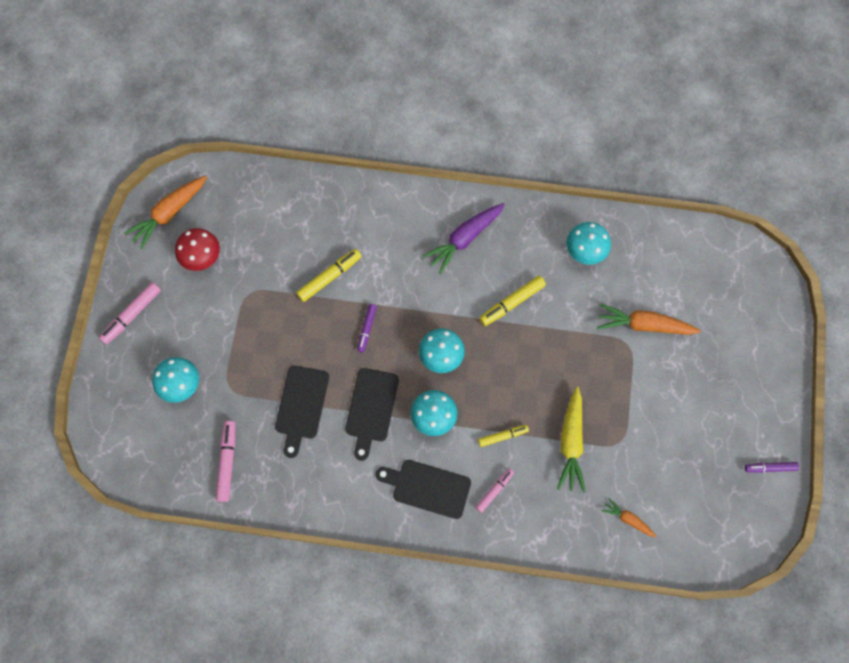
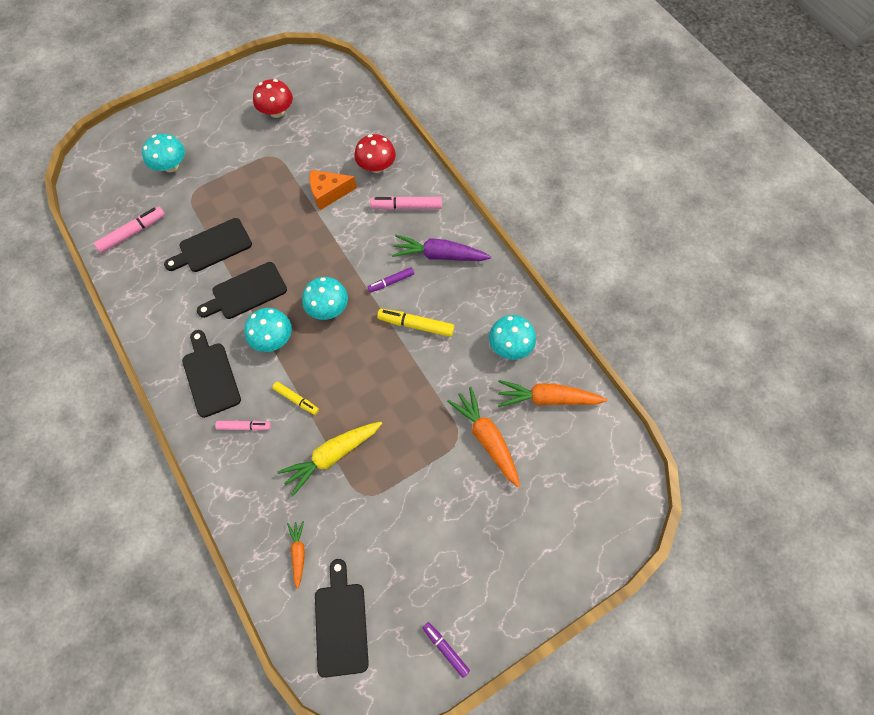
camera: 50 degrees right, 5 degrees down
pink marker [99,282,161,345] -> pink marker moved to [370,196,442,210]
orange carrot [124,176,207,250] -> orange carrot moved to [498,380,607,407]
yellow marker [296,249,362,302] -> orange cheese [310,170,357,210]
purple marker [357,304,377,353] -> purple marker moved to [368,267,414,292]
none -> black cutting board [315,559,369,678]
none -> red mushroom [354,134,396,173]

